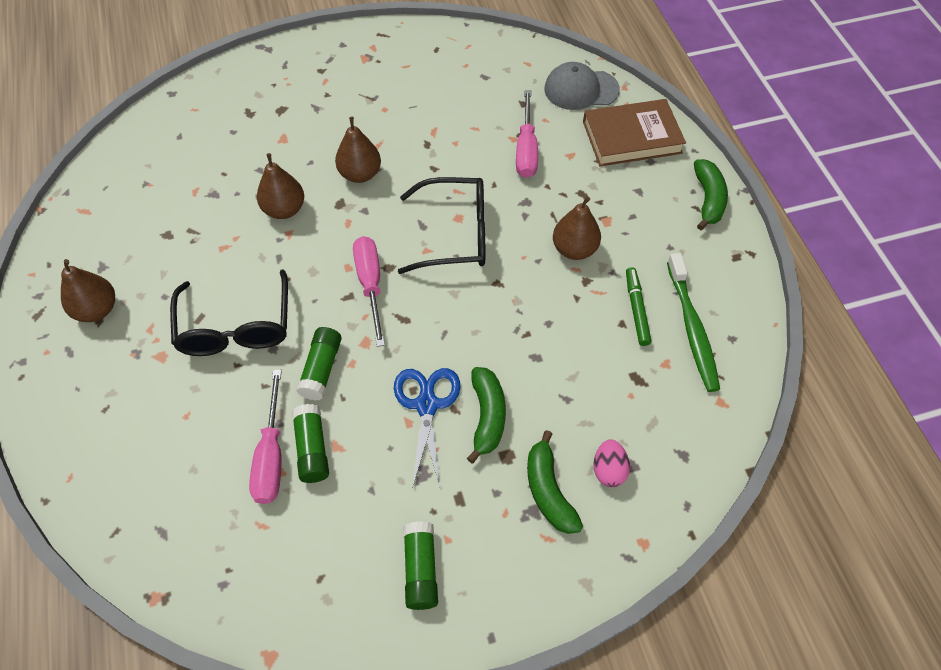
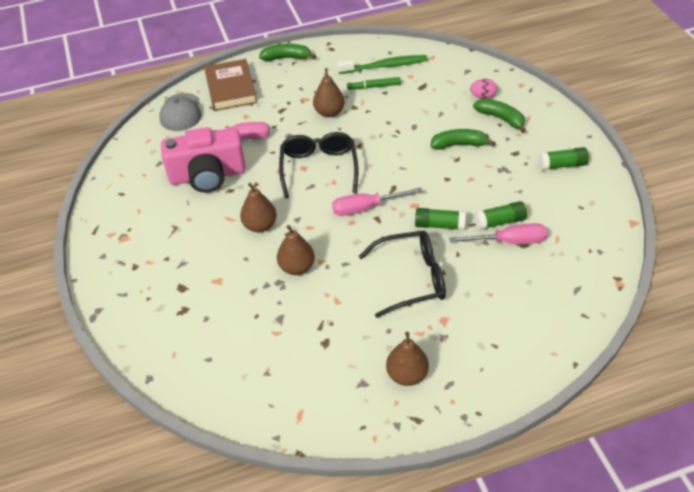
camera: 90 degrees left, 10 degrees down
blue scissors [394,368,461,486] -> none
green banana [527,430,583,534] -> green banana turned 120 degrees counterclockwise [473,99,526,133]
none -> pink camera [161,127,246,193]

